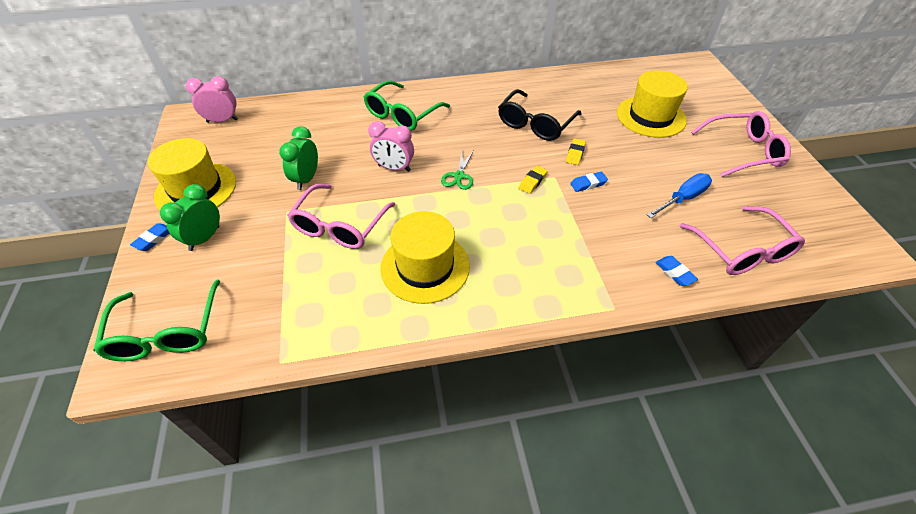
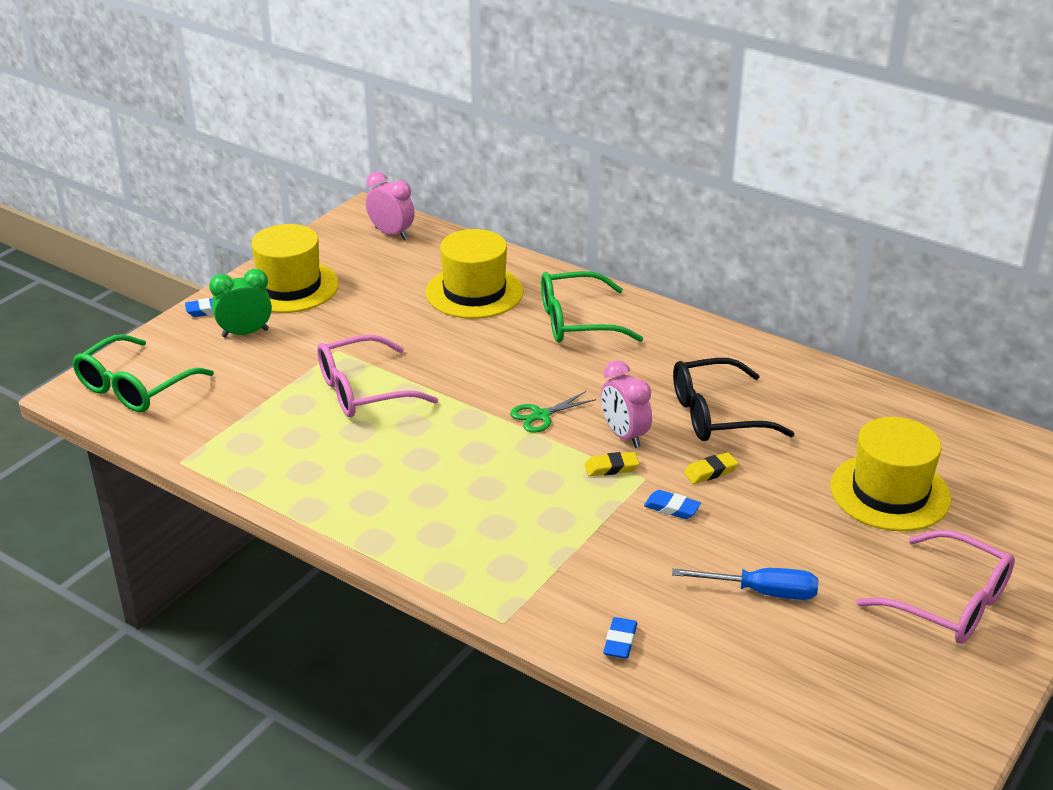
camera: 45 degrees right, 15 degrees down
green clock [279,126,318,190] -> none
pink clock [368,121,414,172] -> pink clock moved to [601,360,652,448]
yellow hat [380,211,470,304] -> yellow hat moved to [426,229,524,319]
pink glasses [680,206,805,275] -> none

